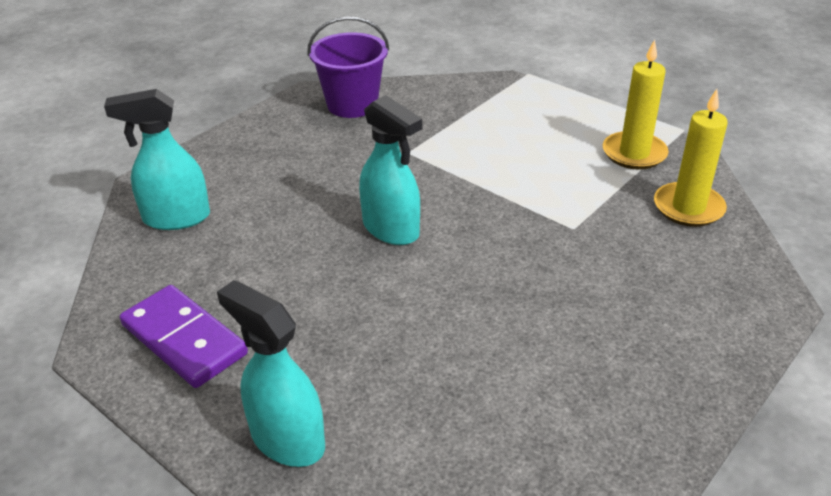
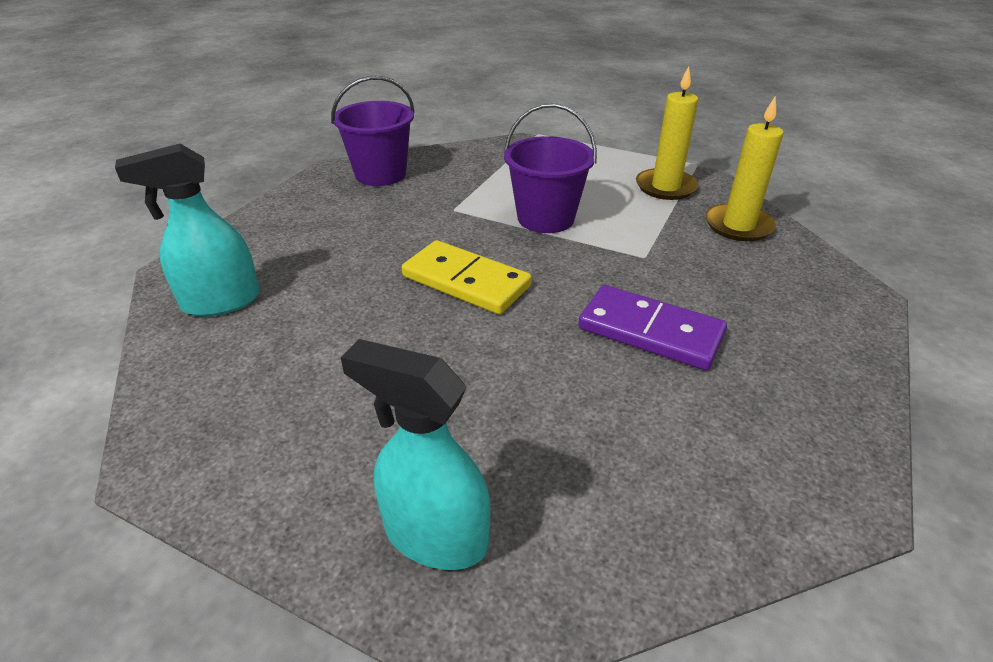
camera: 15 degrees left, 0 degrees up
purple domino [120,285,248,388] -> purple domino moved to [578,285,727,370]
turquoise spray bottle [359,95,422,245] -> yellow domino [402,240,532,314]
none -> purple bucket [504,103,597,233]

